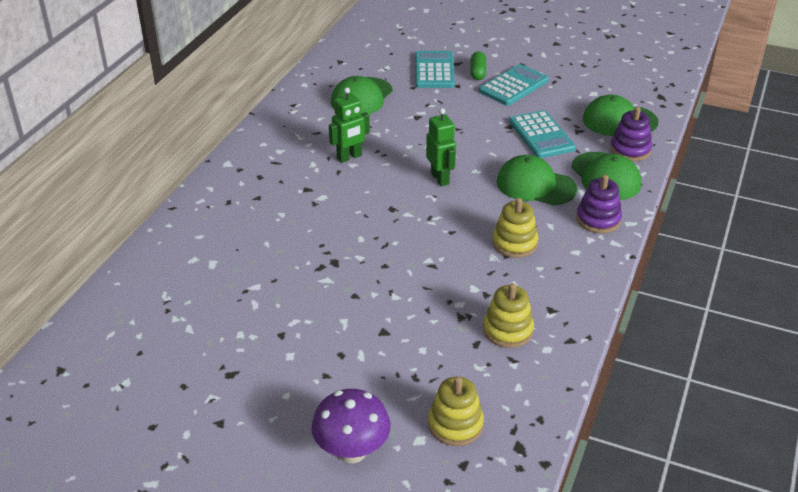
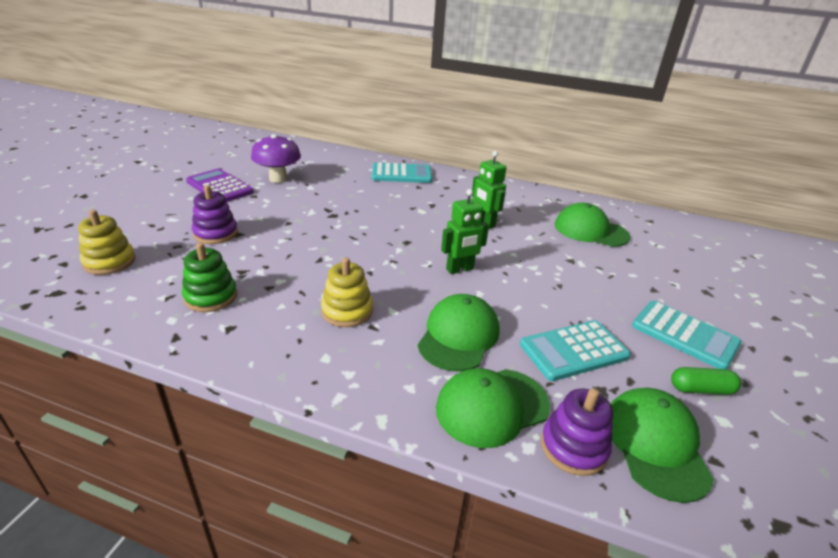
camera: 85 degrees right, 5 degrees down
purple mushroom [311,389,391,463] -> purple mushroom moved to [251,134,301,183]
turquoise calculator [415,51,455,88] -> turquoise calculator moved to [372,162,432,183]
green capsule [470,51,486,80] -> green capsule moved to [671,367,741,395]
yellow stacking toy [483,283,534,348] -> green stacking toy [182,243,237,312]
purple stacking toy [576,175,622,233] -> purple stacking toy moved to [192,185,238,244]
none -> purple calculator [186,169,254,202]

